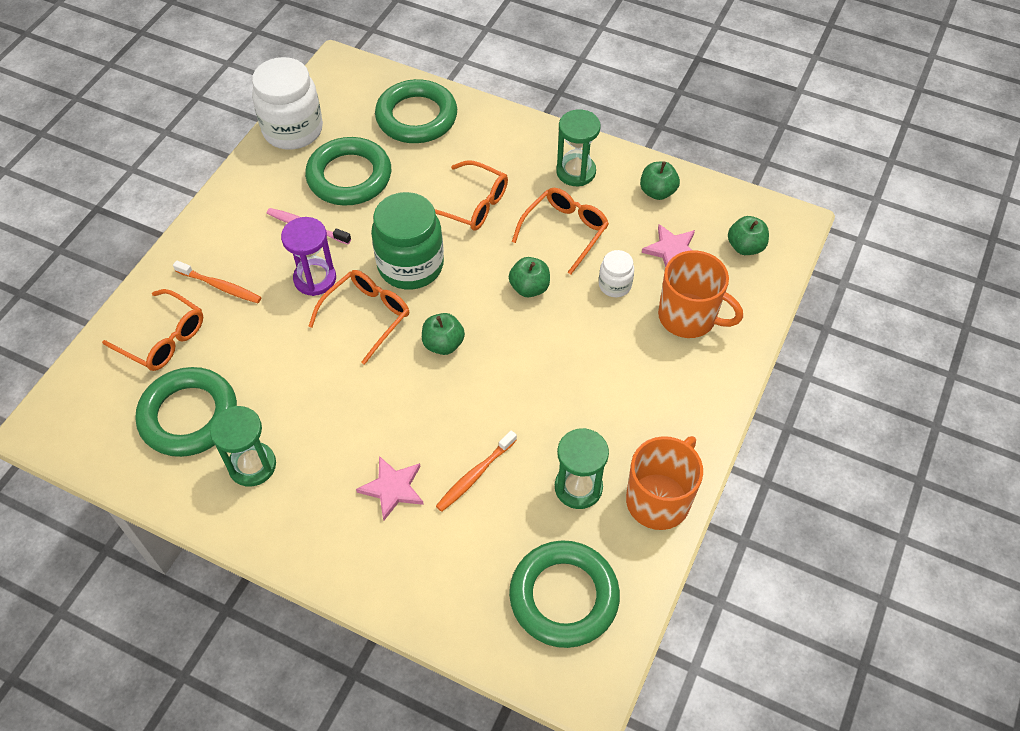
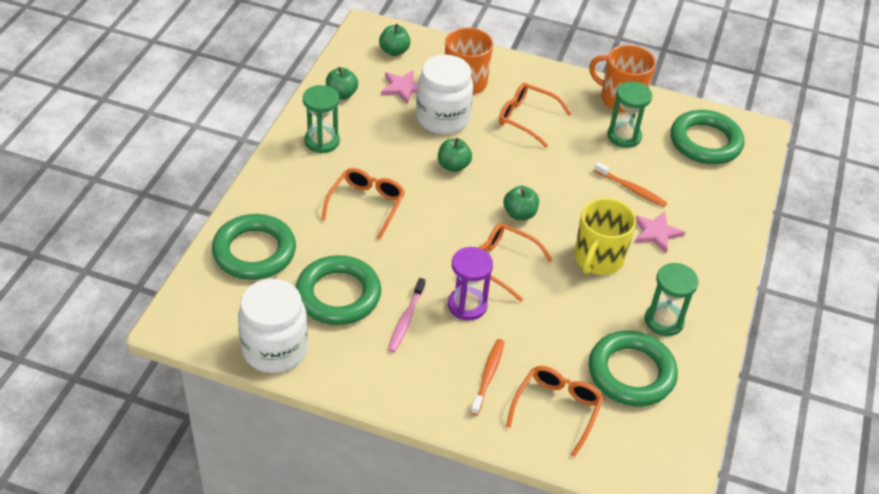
camera: 100 degrees left, 10 degrees down
green jar [371,192,444,289] -> none
orange glasses [512,188,609,275] -> orange glasses moved to [499,82,571,147]
white jar [599,250,634,297] -> white jar [416,55,473,134], size x2.03
none -> yellow mug [575,198,636,275]

